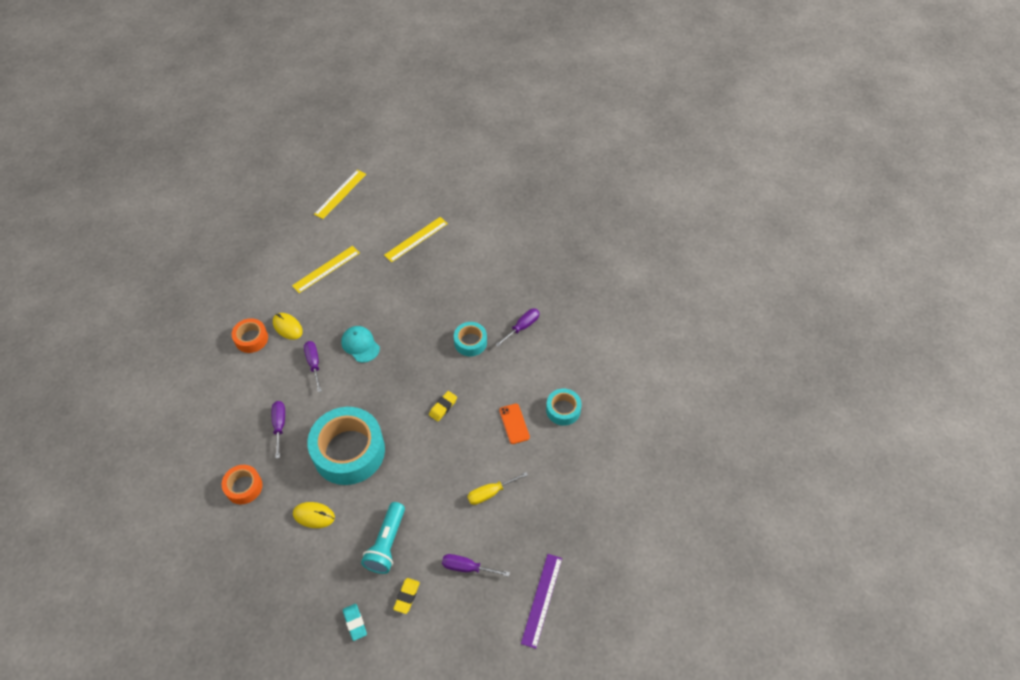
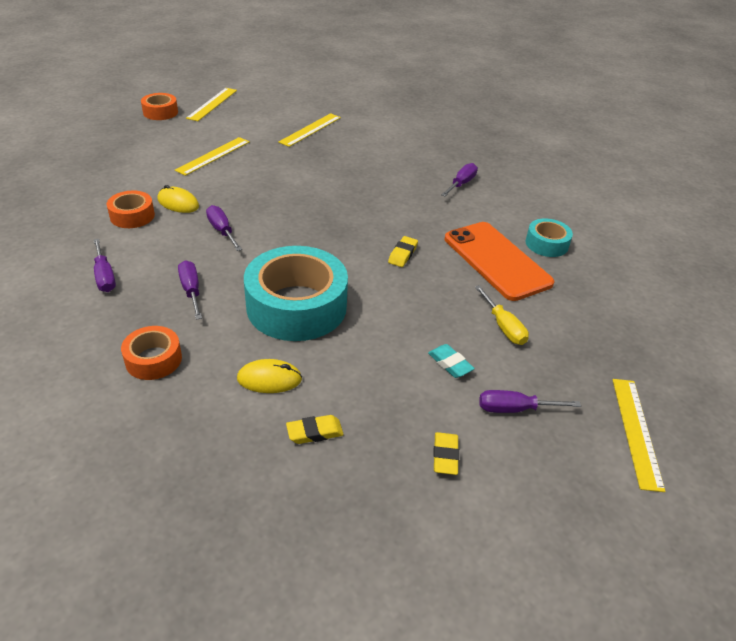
camera: 15 degrees left, 15 degrees down
turquoise cap [341,326,380,362] -> none
turquoise eraser [343,604,367,641] -> turquoise eraser moved to [428,344,475,378]
turquoise flashlight [361,502,405,574] -> none
turquoise tape [454,322,487,356] -> none
yellow screwdriver [467,472,528,505] -> yellow screwdriver turned 75 degrees counterclockwise [475,285,529,345]
orange phone [499,404,530,444] -> orange phone [445,222,554,301], size x2.17
purple ruler [521,554,562,649] -> yellow ruler [612,379,666,492]
none -> purple screwdriver [93,239,116,292]
none -> orange tape [141,93,178,120]
none -> yellow eraser [286,415,344,444]

